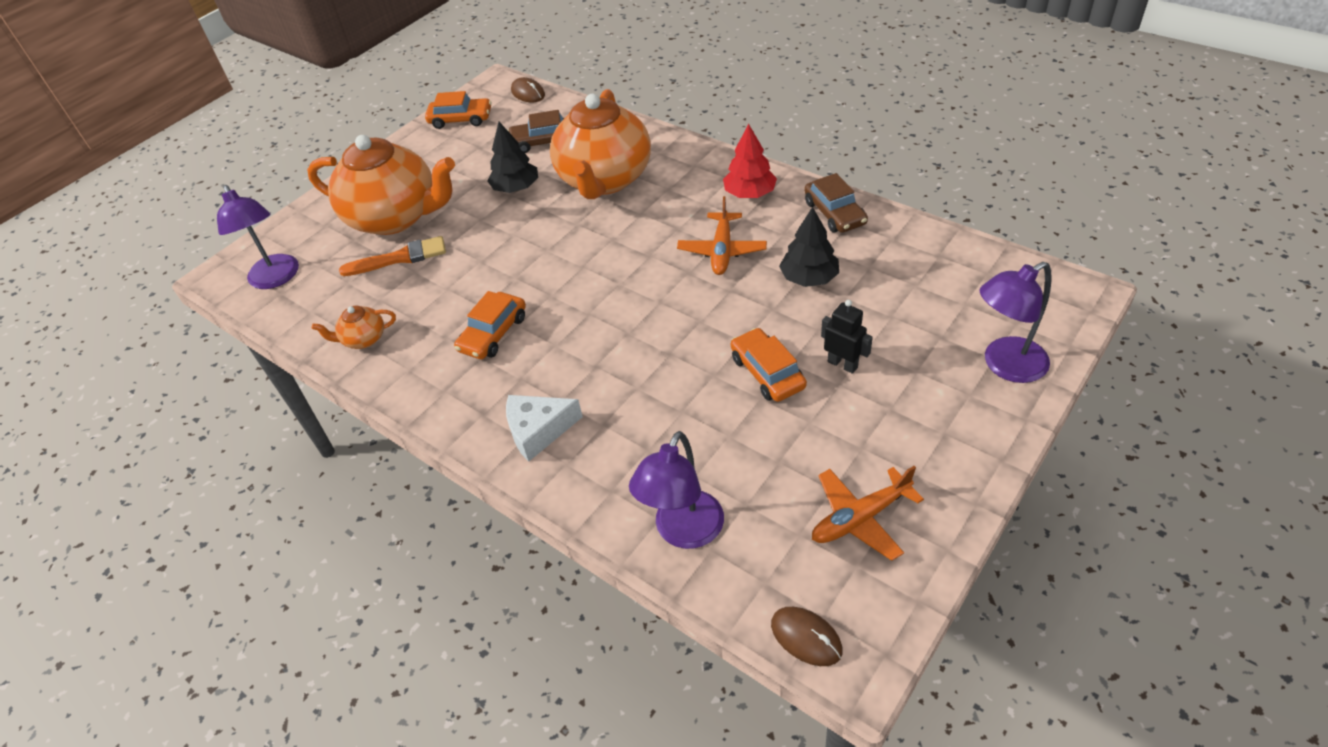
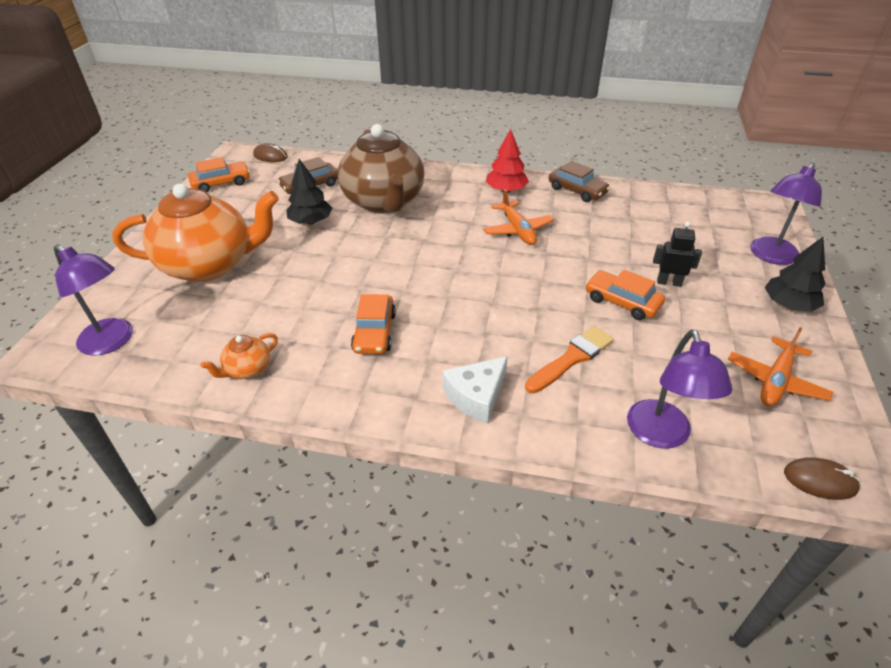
camera: 30 degrees left, 5 degrees down
orange brush [339,236,446,276] -> orange brush moved to [525,326,614,393]
orange teapot [550,89,651,199] -> brown teapot [338,124,424,213]
black tree [779,207,839,287] -> black tree moved to [765,237,826,312]

